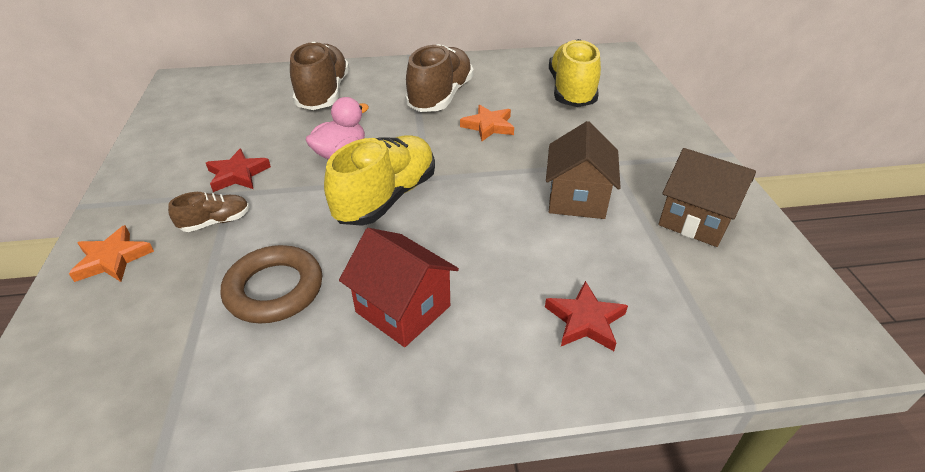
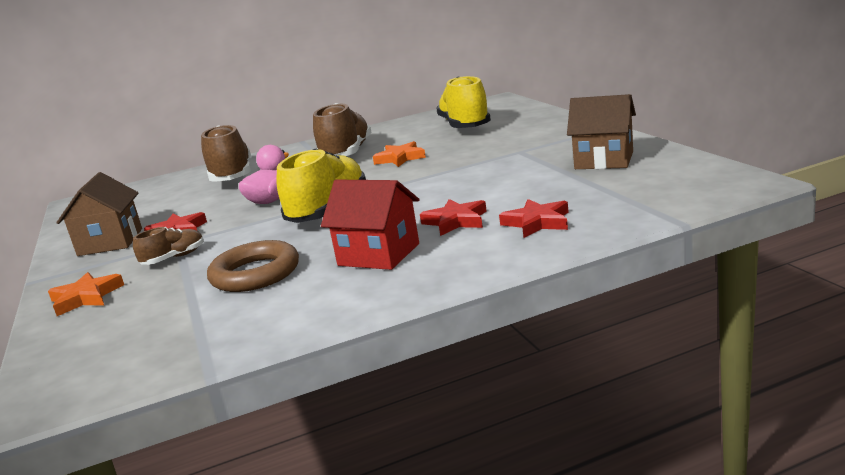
camera: 10 degrees left, 20 degrees down
brown house [546,121,621,219] -> brown house moved to [56,172,142,256]
none -> red star [420,199,487,236]

